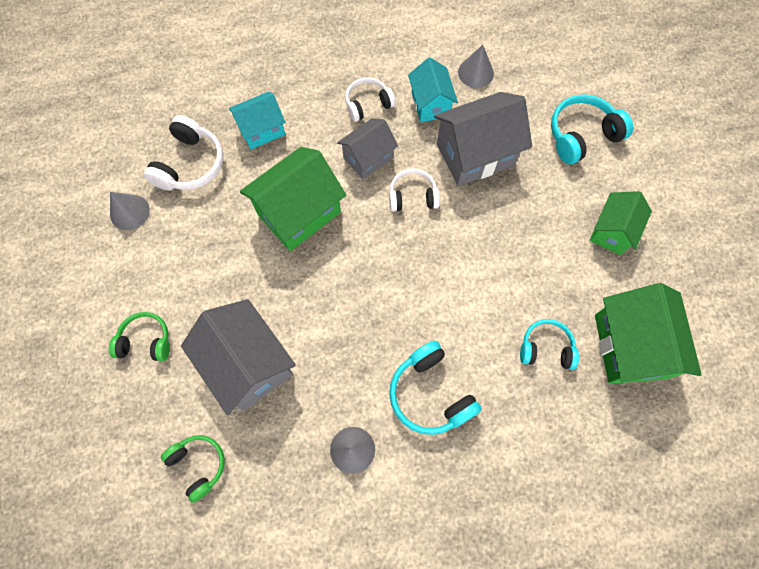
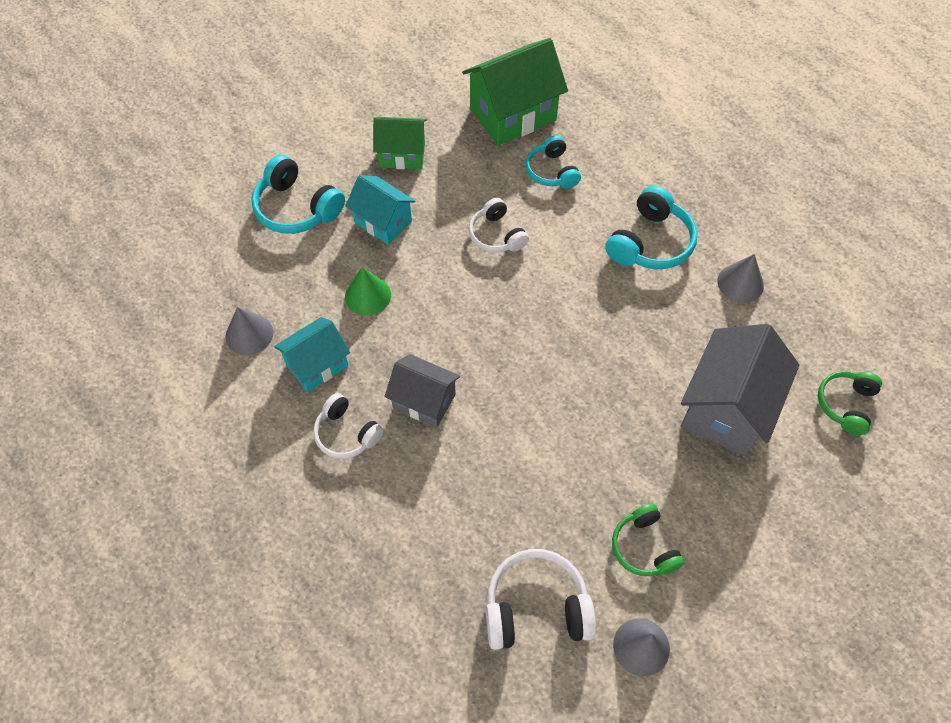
camera: 115 degrees left, 10 degrees down
green headphones [109,312,170,361] -> green headphones moved to [612,504,684,576]
turquoise house [229,92,285,149] -> turquoise house moved to [345,175,416,245]
green house [240,147,346,251] -> none
white headphones [389,169,440,212] -> white headphones moved to [469,198,529,253]
grey house [434,92,532,186] -> green cone [345,267,391,316]

